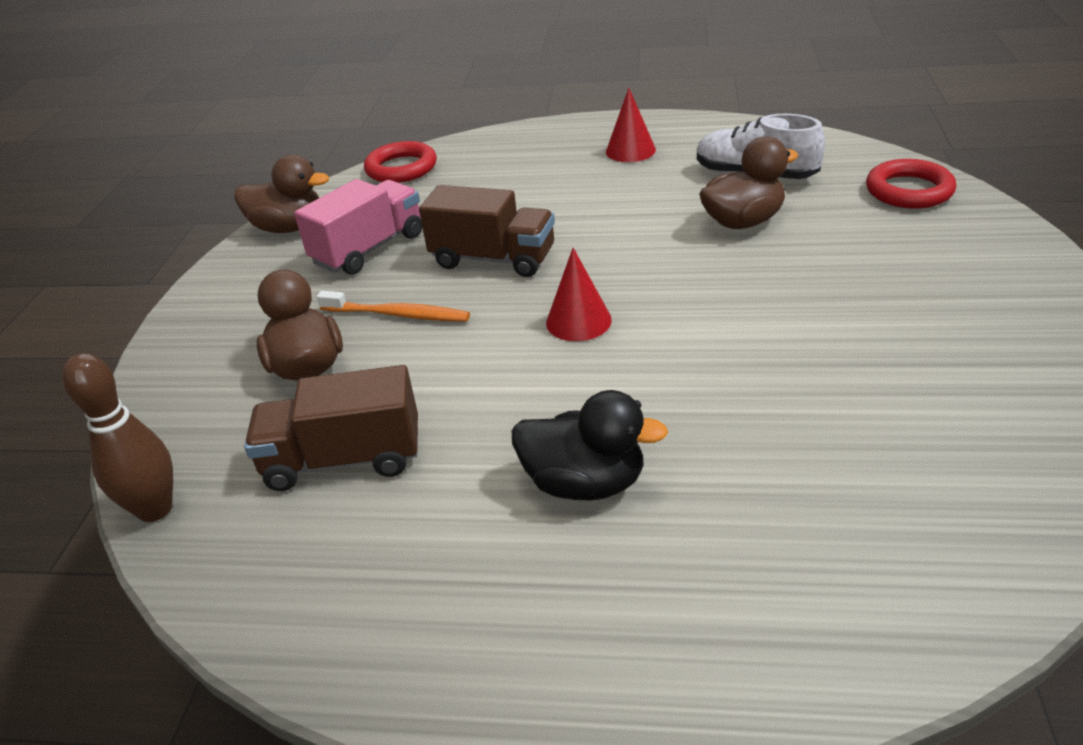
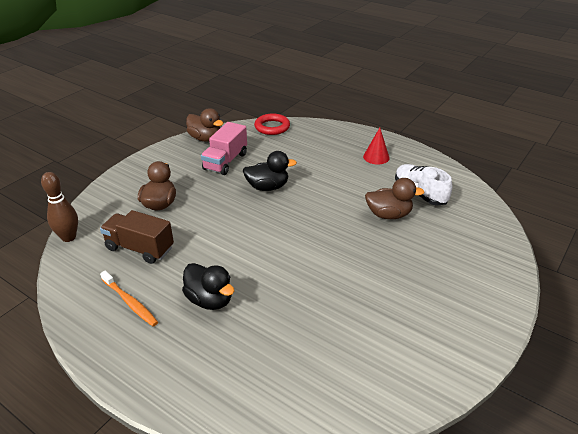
camera: 25 degrees right, 0 degrees up
pink truck [294,179,423,275] -> pink truck turned 135 degrees clockwise [201,122,247,175]
orange toothbrush [317,291,470,322] -> orange toothbrush moved to [100,271,158,326]
brown truck [419,185,555,277] -> black duck [243,151,297,191]
red cone [546,248,612,341] -> none
red ring [866,159,956,209] -> none

